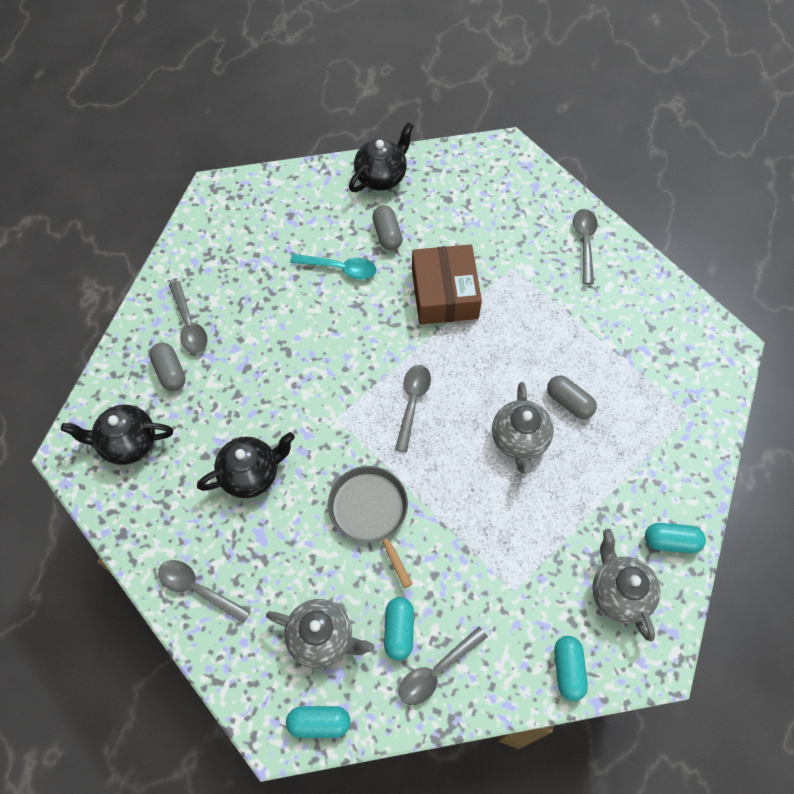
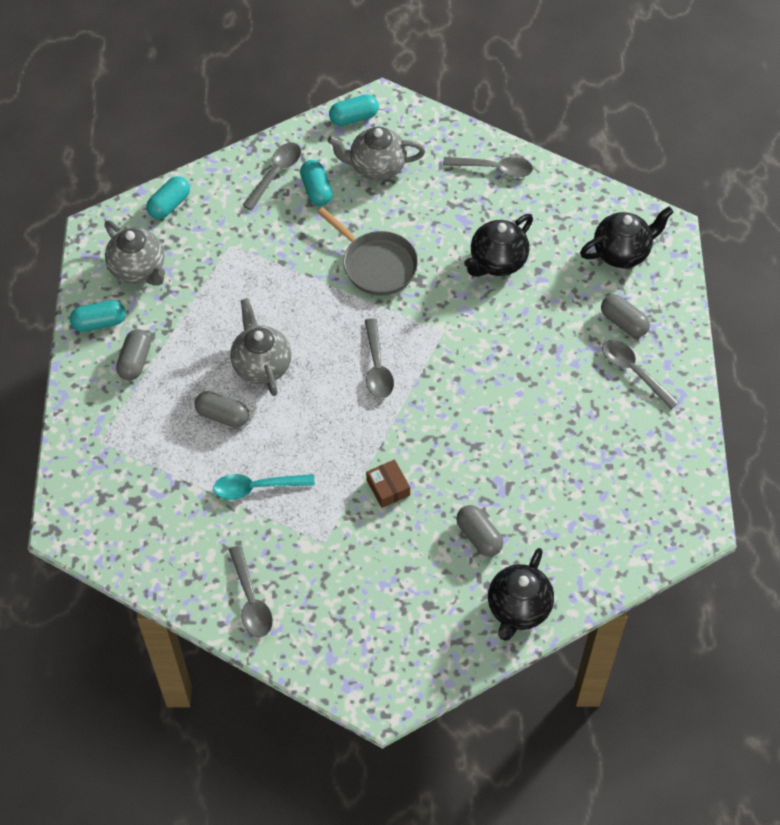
camera: 160 degrees right, 5 degrees down
turquoise spoon [290,254,376,280] -> turquoise spoon moved to [213,474,315,500]
brown box [412,244,482,325] -> brown box [366,459,410,508], size x0.47
turquoise capsule [554,636,588,701] -> turquoise capsule turned 60 degrees clockwise [146,176,190,219]
none -> grey capsule [116,329,151,381]

